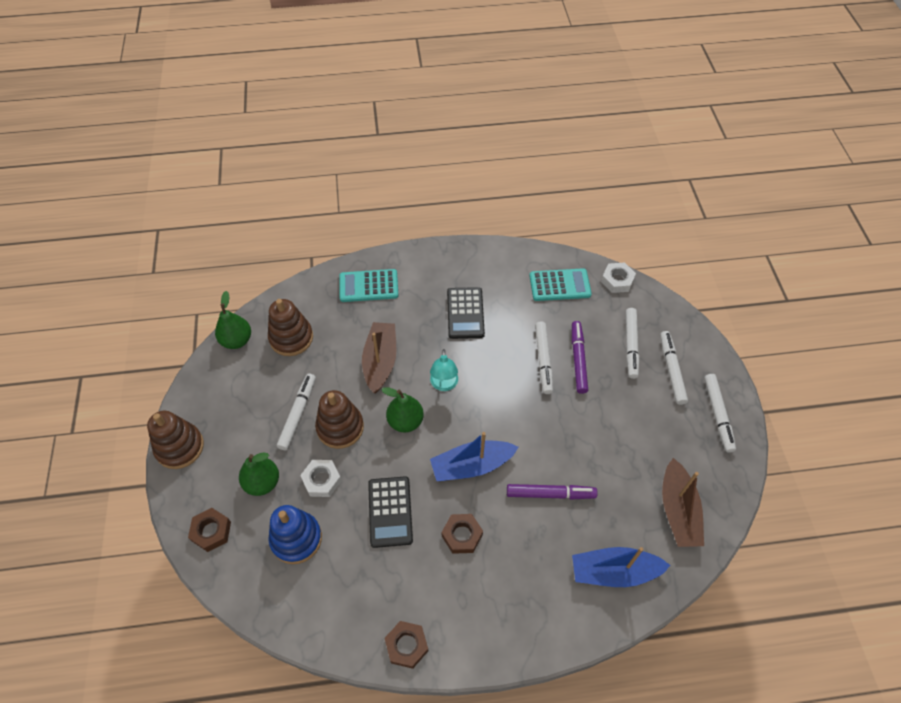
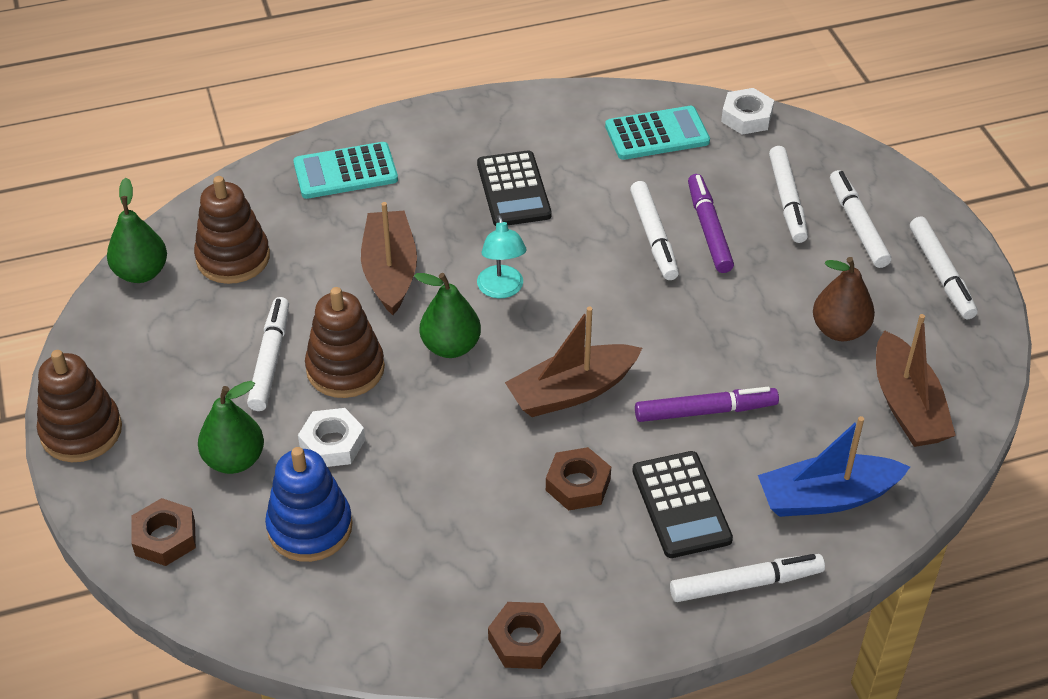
camera: 10 degrees left, 10 degrees down
black calculator [368,476,413,548] -> black calculator moved to [632,451,733,558]
blue boat [430,432,518,481] -> brown boat [505,307,642,417]
none -> white marker [670,554,825,602]
none -> brown pear [813,257,875,341]

